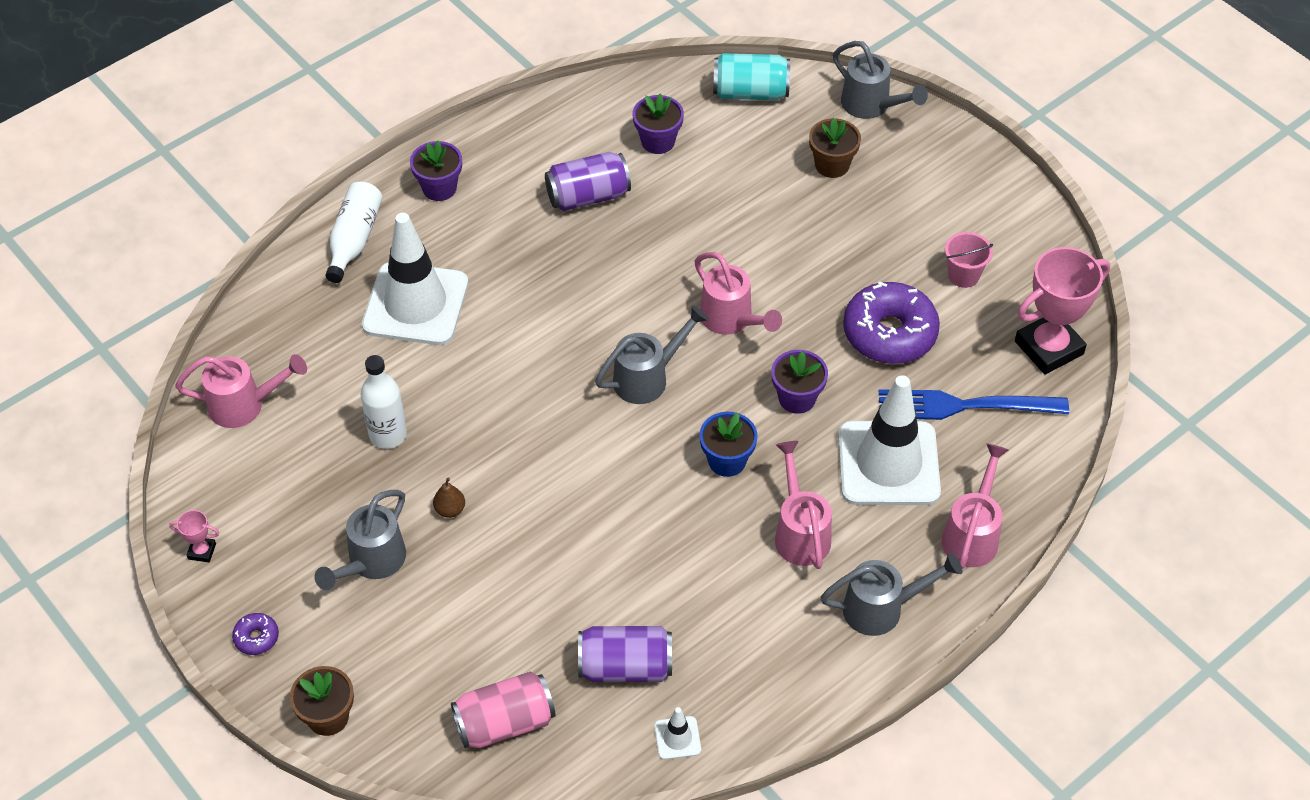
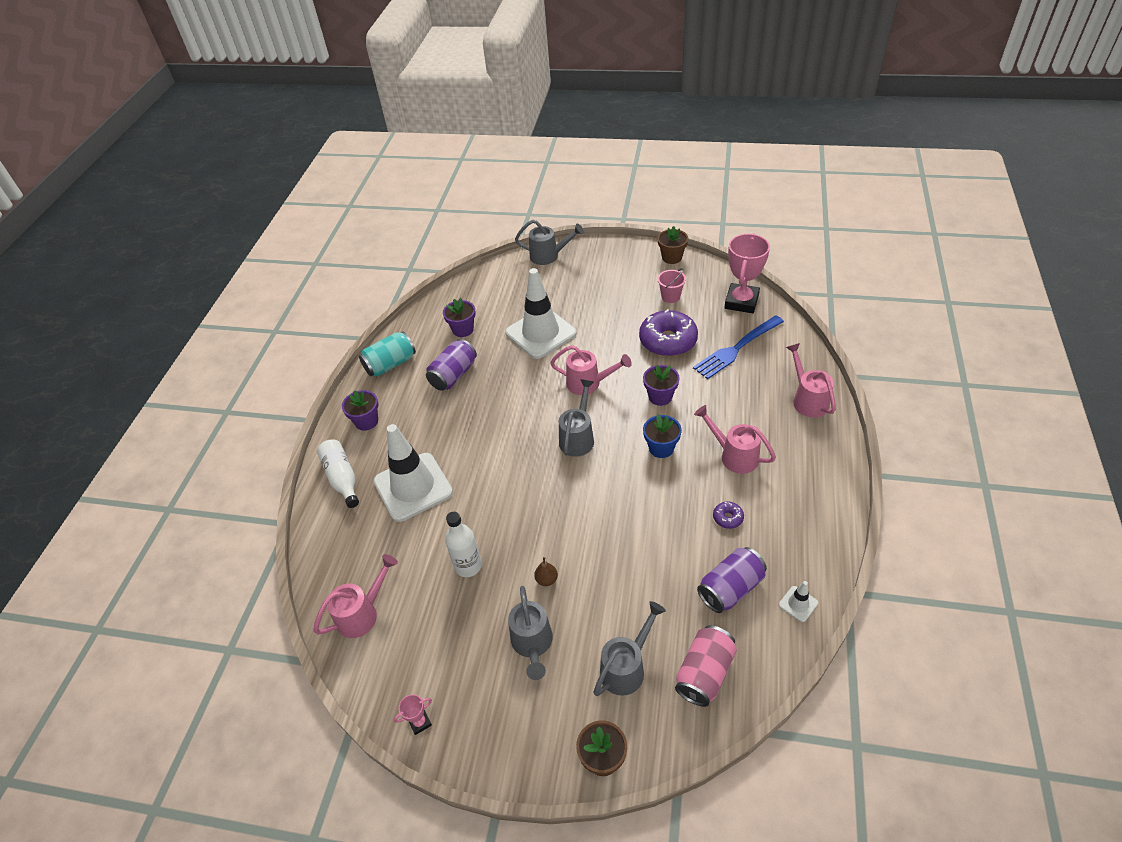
camera: 35 degrees left, 5 degrees down
purple donut [232,613,279,655] -> purple donut moved to [713,501,744,529]
turquoise can [713,53,790,100] -> turquoise can moved to [359,331,416,377]
brown flower pot [809,118,861,178] -> brown flower pot moved to [657,226,688,264]
grey watering can [821,552,963,636] -> grey watering can moved to [594,601,666,696]
white traffic cone [838,375,941,505] -> white traffic cone moved to [505,268,577,359]

